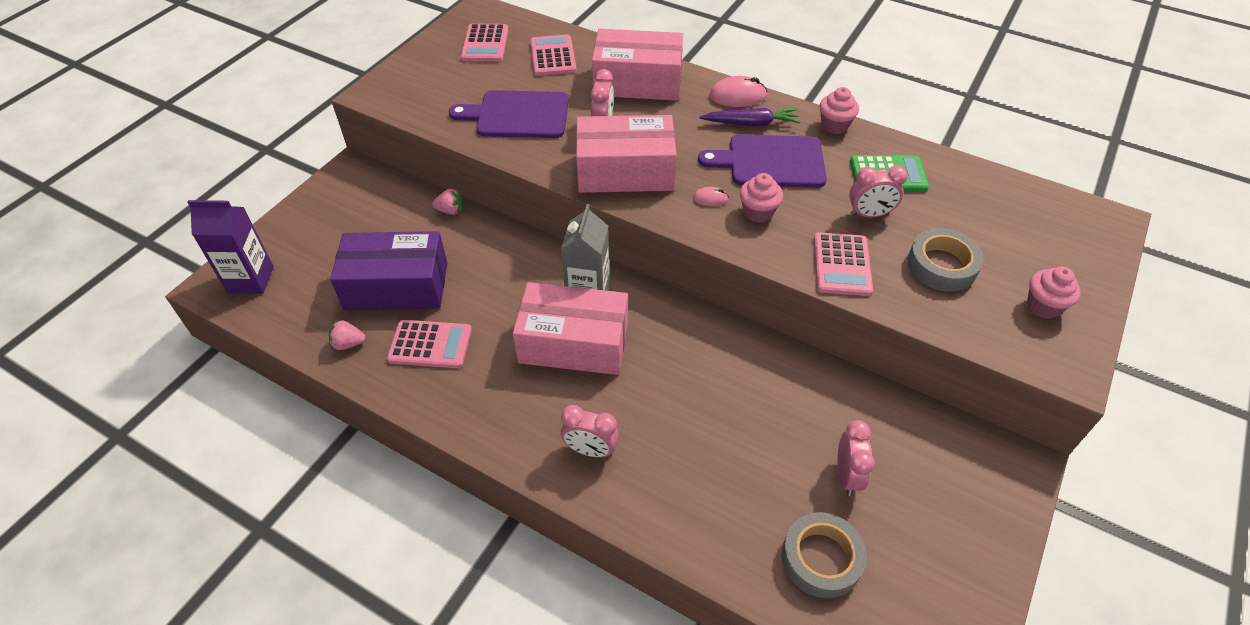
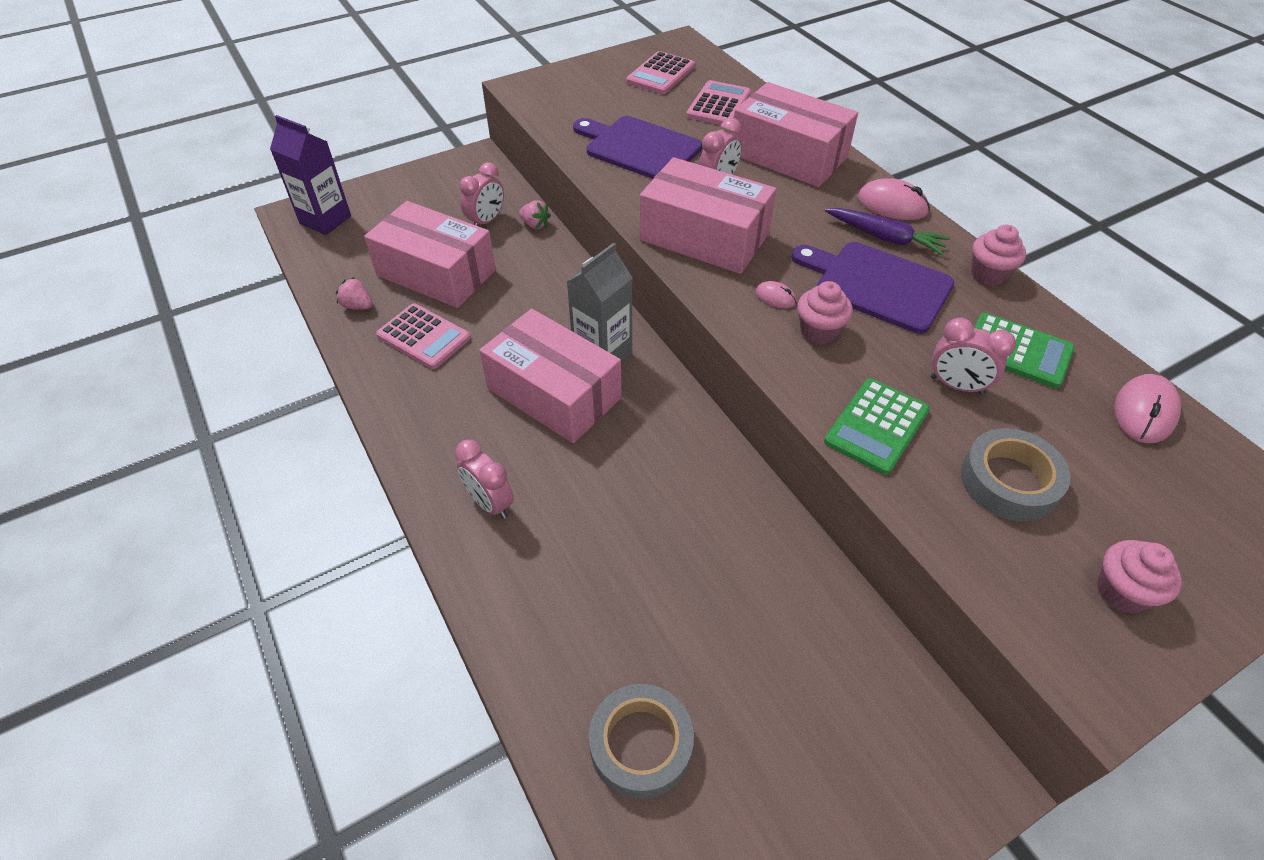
camera: 30 degrees right, 0 degrees up
purple box [330,231,447,310] -> pink box [364,201,496,308]
pink calculator [814,232,873,296] -> green calculator [824,378,930,475]
pink clock [837,420,875,496] -> pink clock moved to [460,162,504,226]
none -> pink mouse [1114,374,1181,443]

